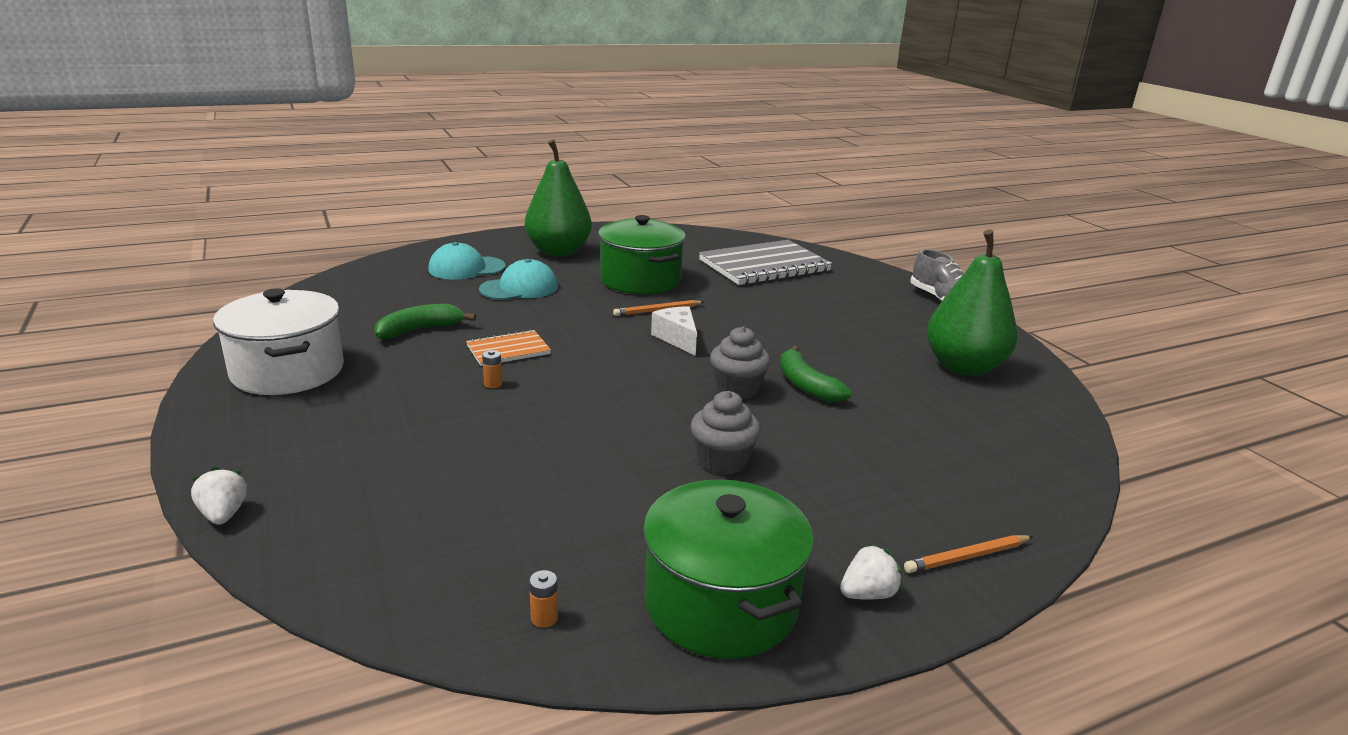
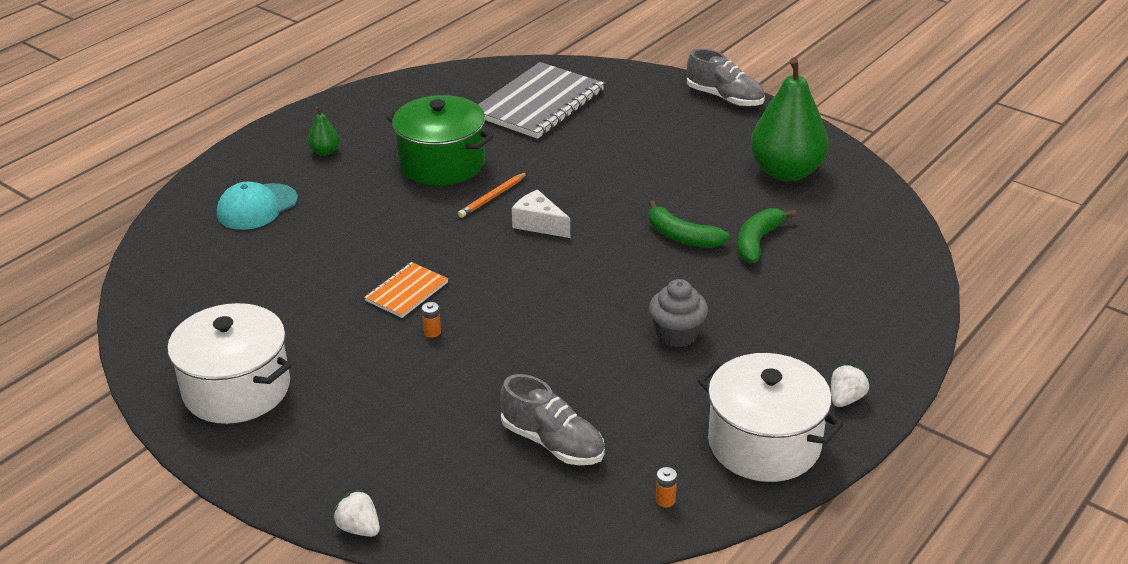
camera: 25 degrees left, 10 degrees up
green banana [374,304,476,339] -> green banana moved to [737,208,797,263]
turquoise cap [479,259,558,300] -> none
green pear [525,139,592,257] -> green pear [308,107,340,156], size x0.42
green pot [643,479,814,659] -> white pot [697,353,843,482]
grey cupcake [710,326,770,400] -> none
orange pencil [904,535,1033,573] -> none
none -> grey shoe [500,374,605,465]

